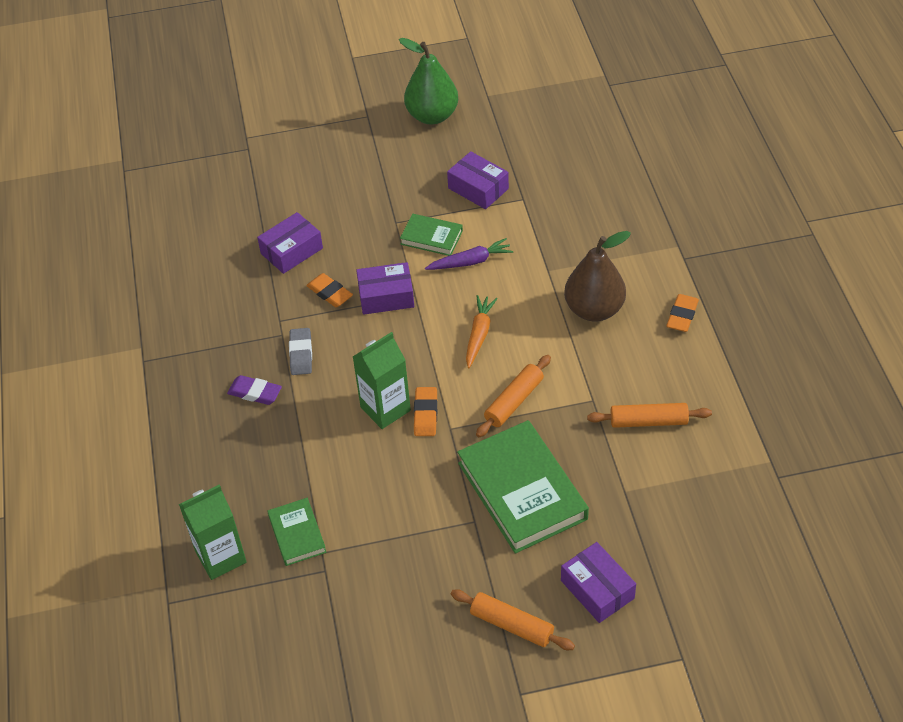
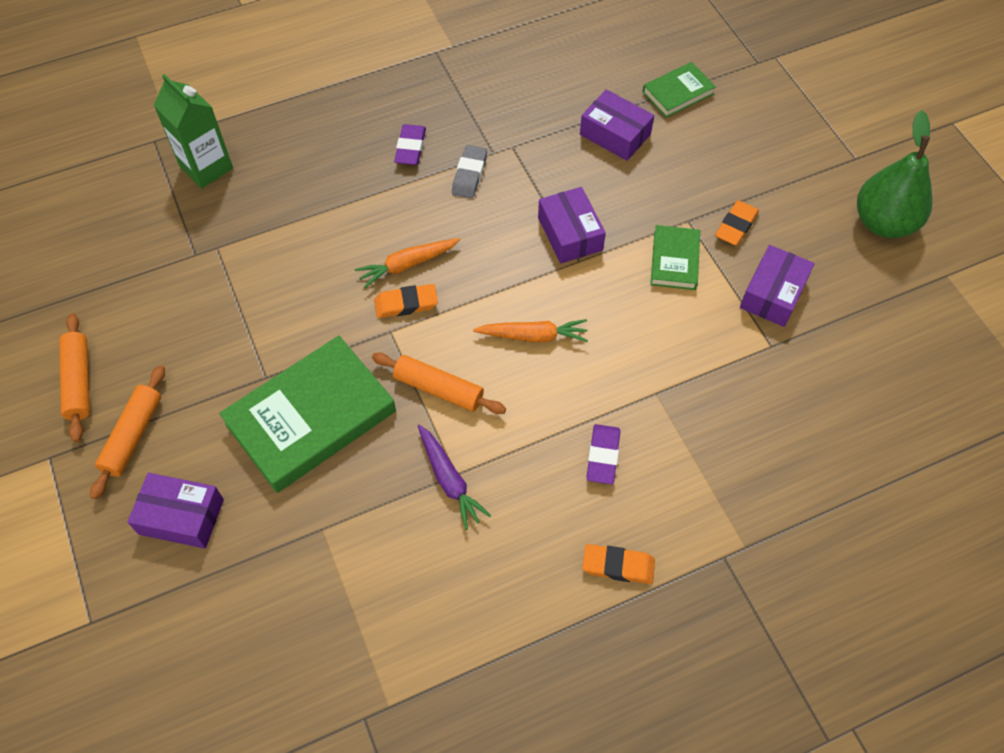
camera: 75 degrees right, 10 degrees up
green book [267,498,327,566] -> green book moved to [642,62,716,118]
grey eraser [289,328,312,375] -> grey eraser turned 60 degrees counterclockwise [452,145,487,199]
orange eraser [306,273,353,307] -> orange eraser moved to [715,200,759,246]
green carton [353,332,411,429] -> orange carrot [355,238,460,288]
purple carrot [425,238,513,270] -> purple carrot moved to [418,425,491,530]
purple box [561,542,636,623] -> purple box turned 60 degrees clockwise [127,473,224,549]
brown pear [564,231,631,322] -> purple eraser [586,424,620,484]
orange rolling pin [587,403,712,428] -> orange rolling pin moved to [59,313,90,442]

